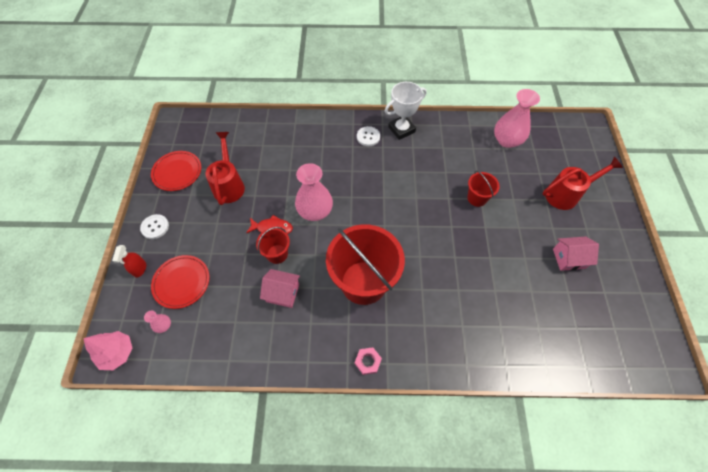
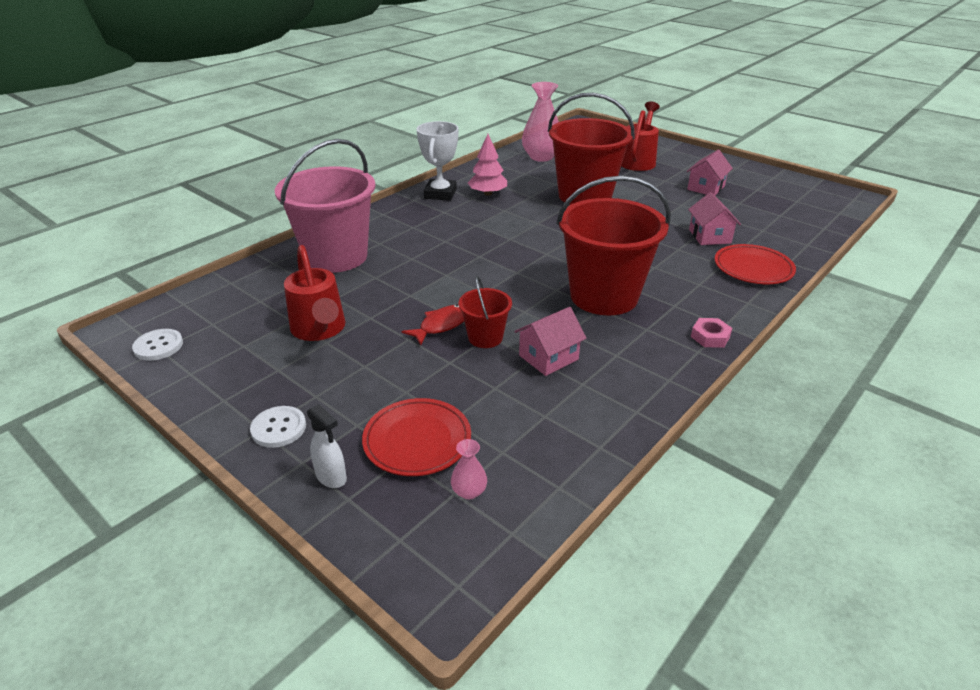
camera: 50 degrees left, 25 degrees down
pink tree [83,331,132,370] -> pink tree moved to [468,134,507,196]
red spray bottle [112,245,146,278] -> white spray bottle [307,404,347,488]
red plate [151,151,201,191] -> red plate moved to [715,244,796,284]
red watering can [206,132,245,205] -> red watering can turned 150 degrees counterclockwise [284,245,345,341]
pink vase [295,163,333,221] -> none
white button [357,126,380,146] -> white button moved to [132,329,183,361]
red bucket [467,171,500,207] -> red bucket [548,93,635,205], size x2.12
none -> pink bucket [275,139,375,273]
none -> pink house [688,192,741,245]

